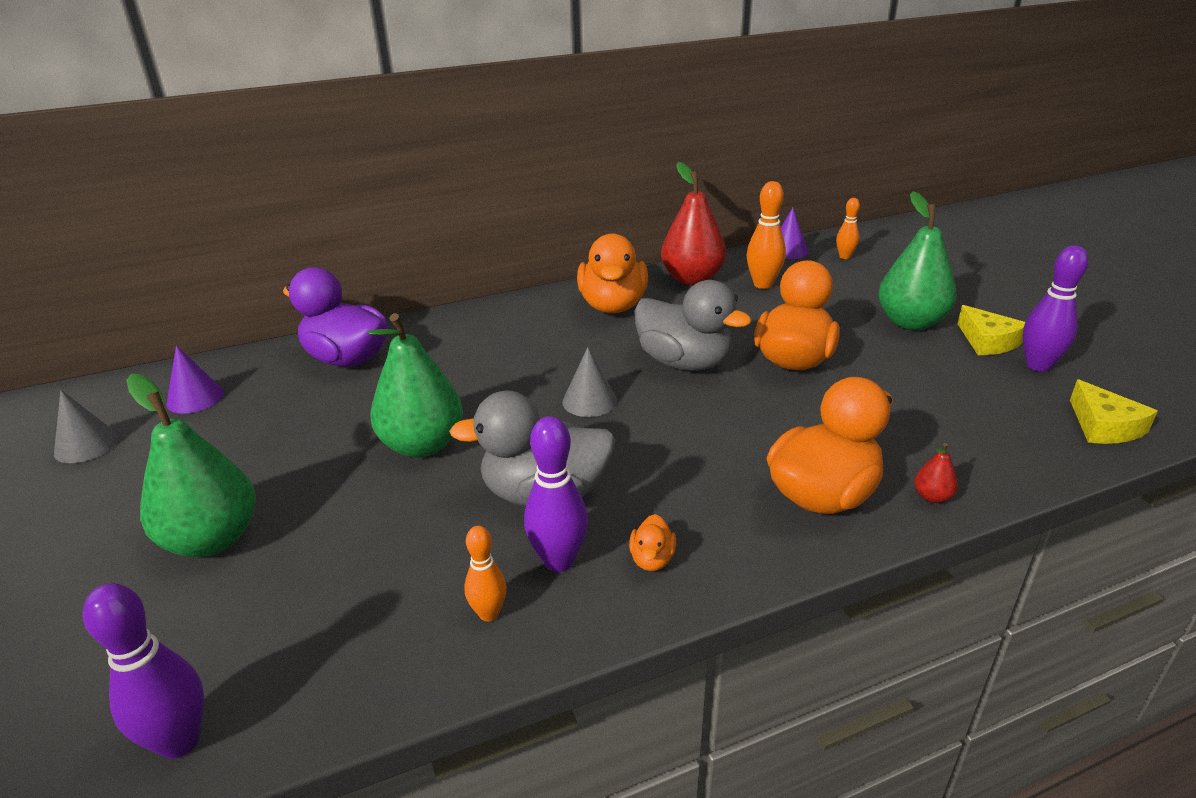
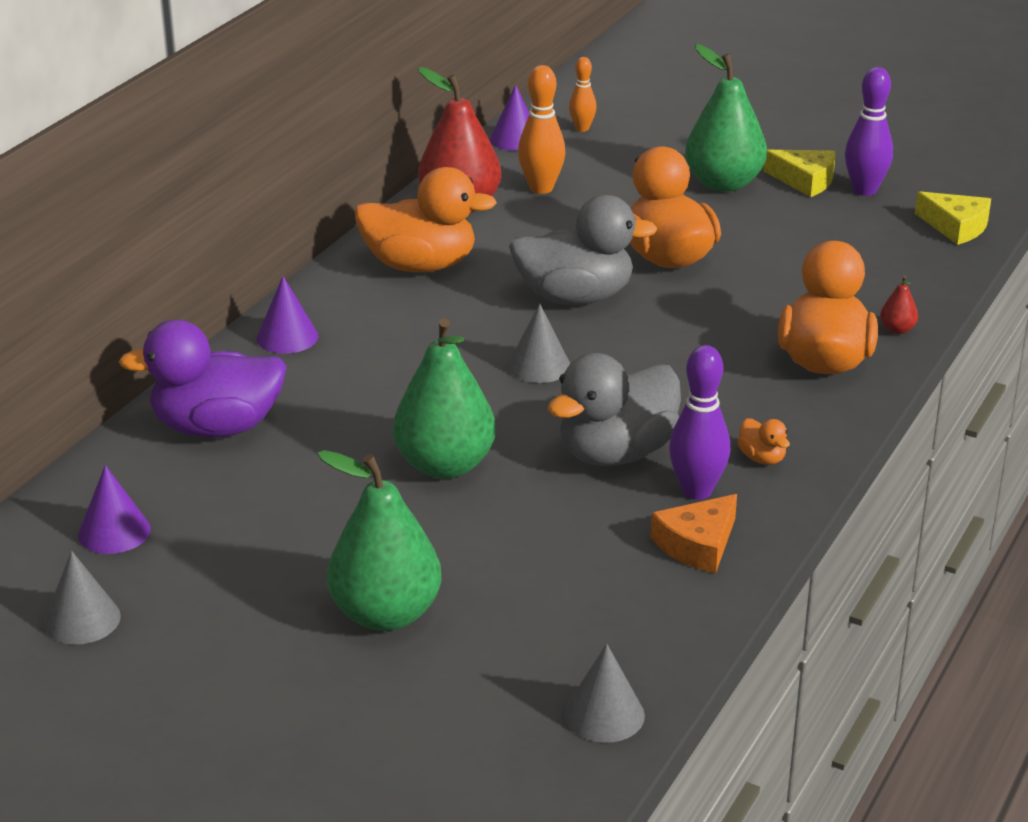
camera: 40 degrees left, 0 degrees up
purple bowling pin [83,583,204,759] -> grey cone [564,644,645,743]
orange bowling pin [464,526,507,622] -> orange cheese [650,494,737,574]
orange duck [577,234,648,313] -> orange duck turned 45 degrees counterclockwise [354,167,497,272]
none -> purple cone [257,276,318,354]

